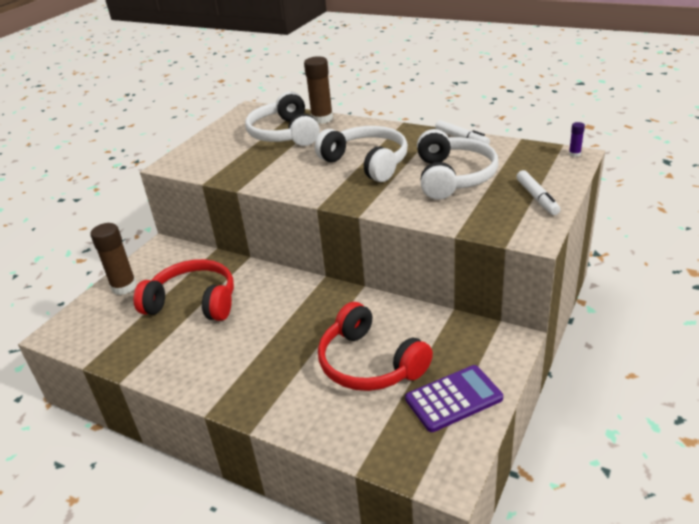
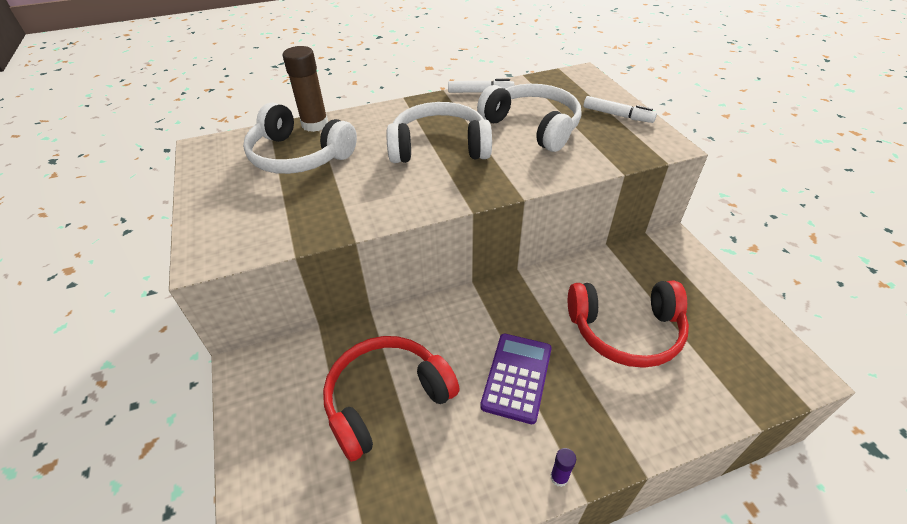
camera: 50 degrees left, 10 degrees up
brown glue stick [90,223,137,295] -> none
purple calculator [405,365,503,432] -> purple calculator moved to [480,334,552,424]
purple glue stick [569,122,585,157] -> purple glue stick moved to [550,448,576,487]

